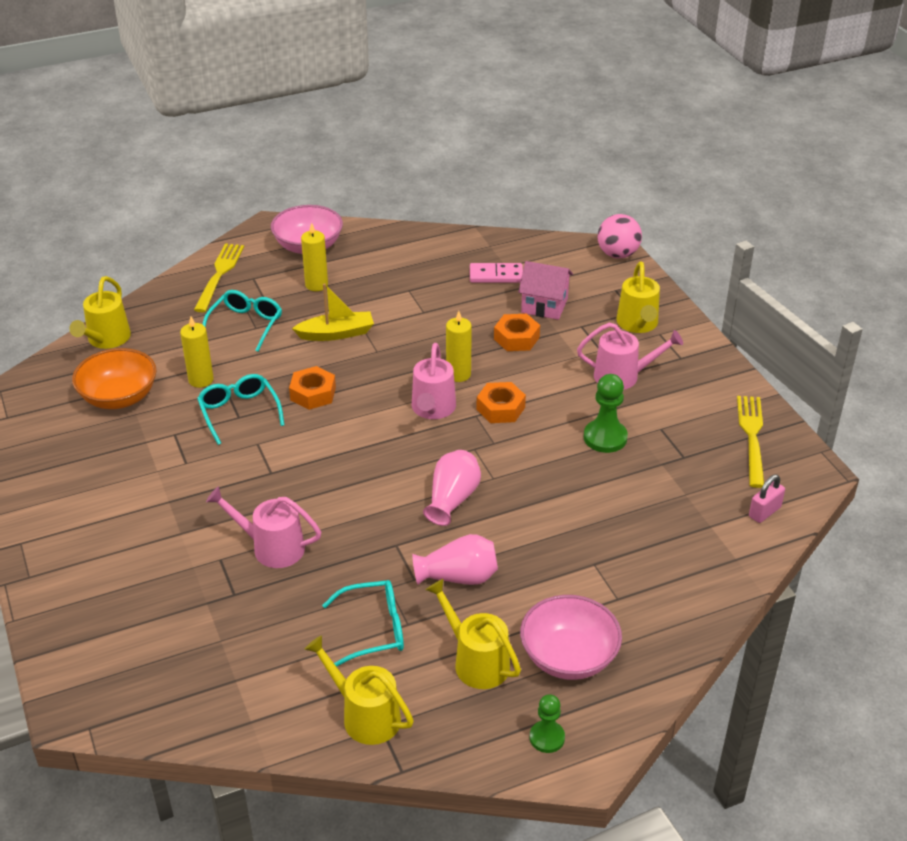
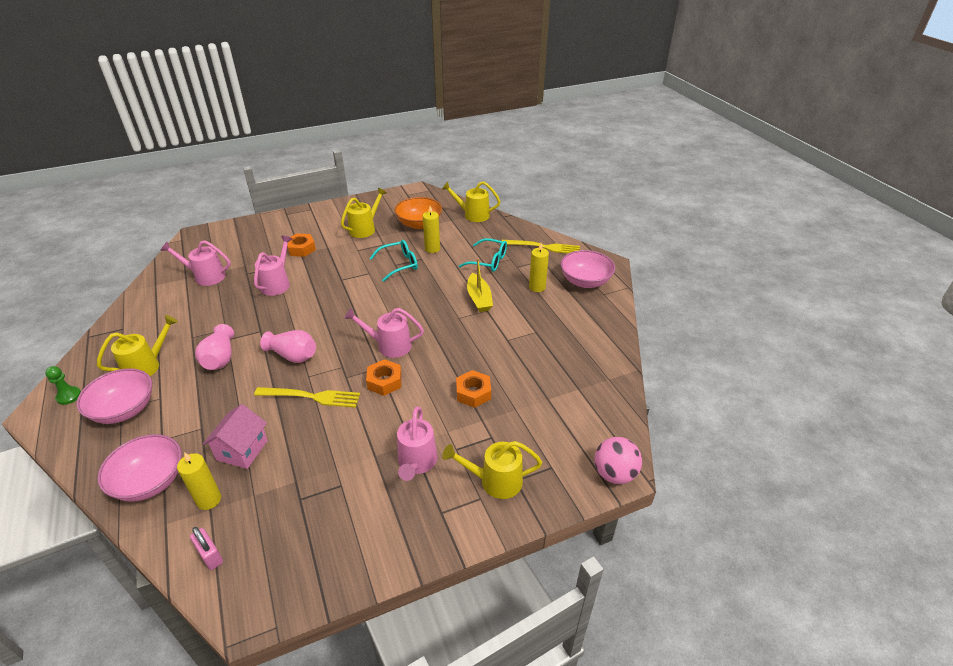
camera: 90 degrees right, 0 degrees up
orange nut [289,366,336,410] -> orange nut moved to [287,233,316,257]
yellow watering can [305,635,414,745] -> yellow watering can moved to [341,188,387,238]
turquoise glasses [322,580,404,667] -> none
yellow candle [446,311,472,382] -> yellow candle moved to [177,452,221,510]
pink domino [470,263,523,283] -> none
pink house [518,261,573,320] -> pink house moved to [203,404,268,469]
green pawn [584,374,628,453] -> none
yellow fork [737,396,764,488] -> yellow fork moved to [254,387,360,408]
none -> pink bowl [97,434,182,501]
none -> pink watering can [160,240,231,286]

